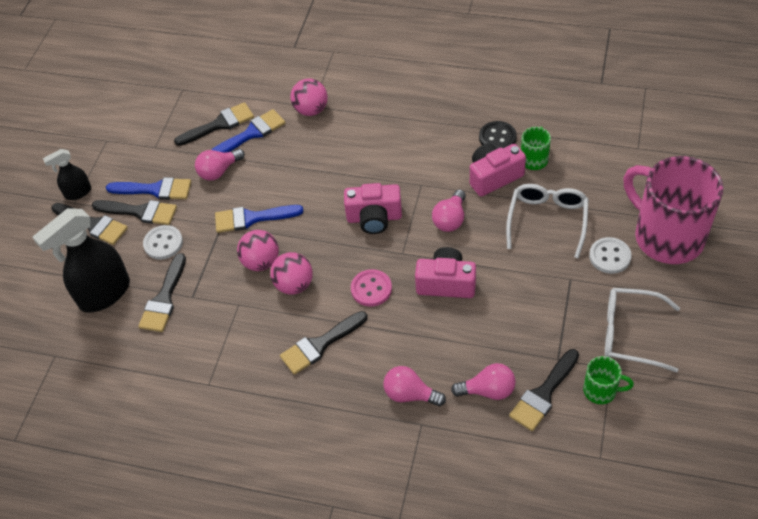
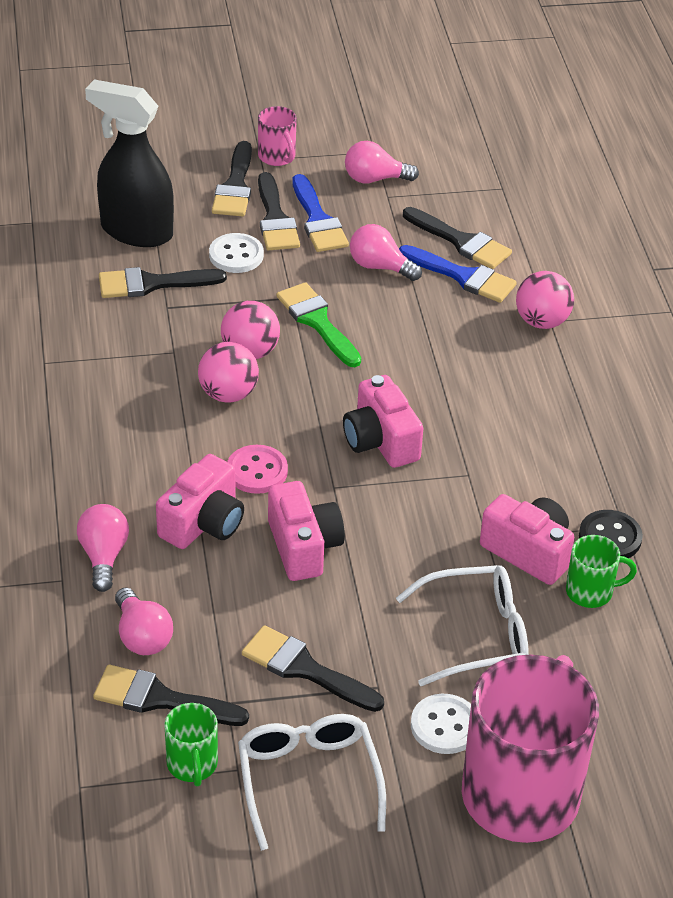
camera: 60 degrees right, 10 degrees down
black spray bottle [43,149,91,200] -> pink mug [258,106,297,166]
blue brush [215,205,304,233] -> green brush [277,282,361,367]
black brush [280,311,368,375] -> black brush moved to [242,625,384,712]
pink light bulb [432,190,466,232] -> pink light bulb moved to [345,141,419,183]
none -> pink camera [156,454,244,549]

